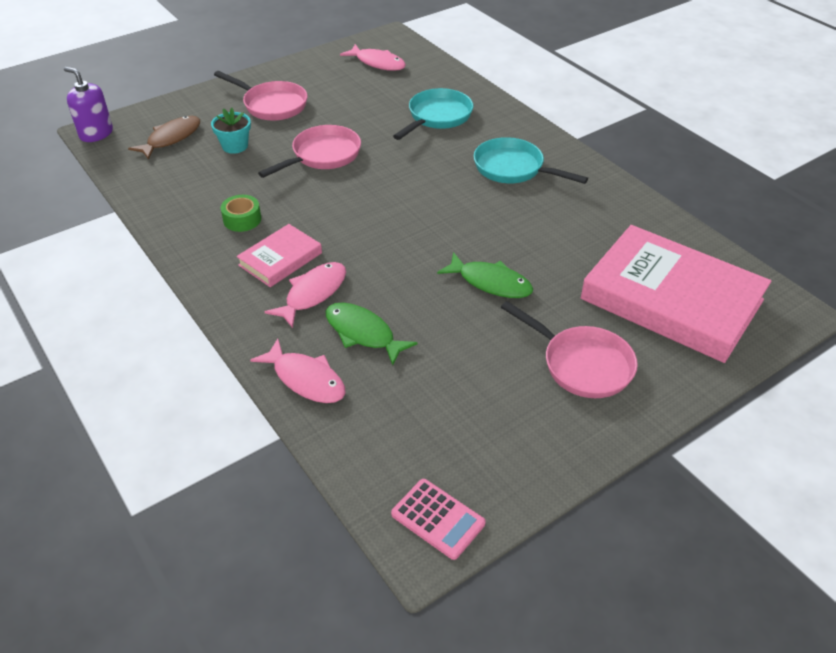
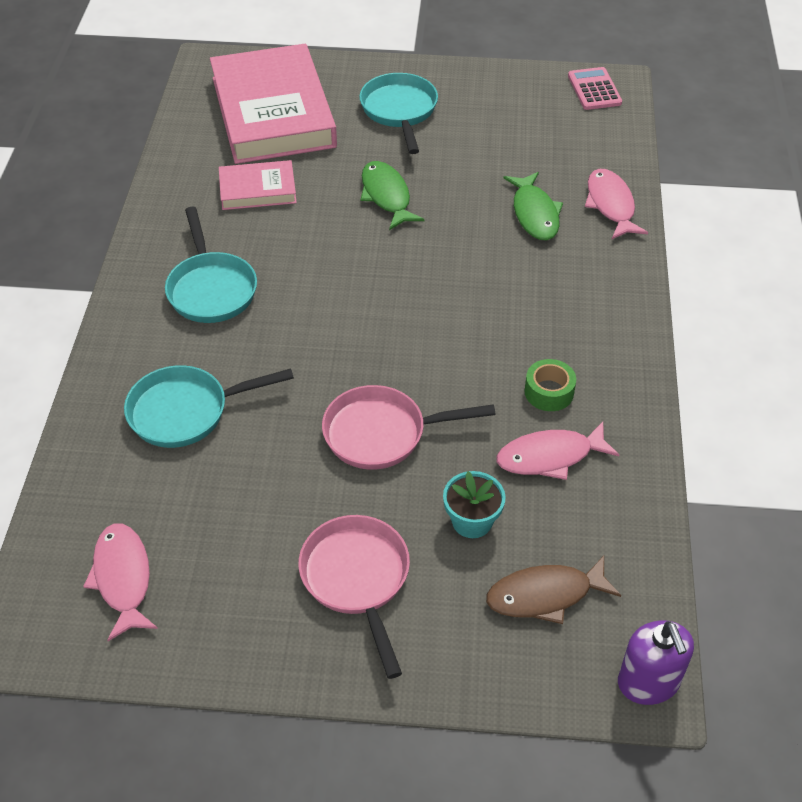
camera: 140 degrees left, 5 degrees up
pink book [236,224,322,287] -> pink book moved to [219,160,297,210]
pink fish [265,262,346,328] -> pink fish moved to [497,422,619,480]
pink pan [501,301,638,398] -> turquoise pan [359,73,438,154]

